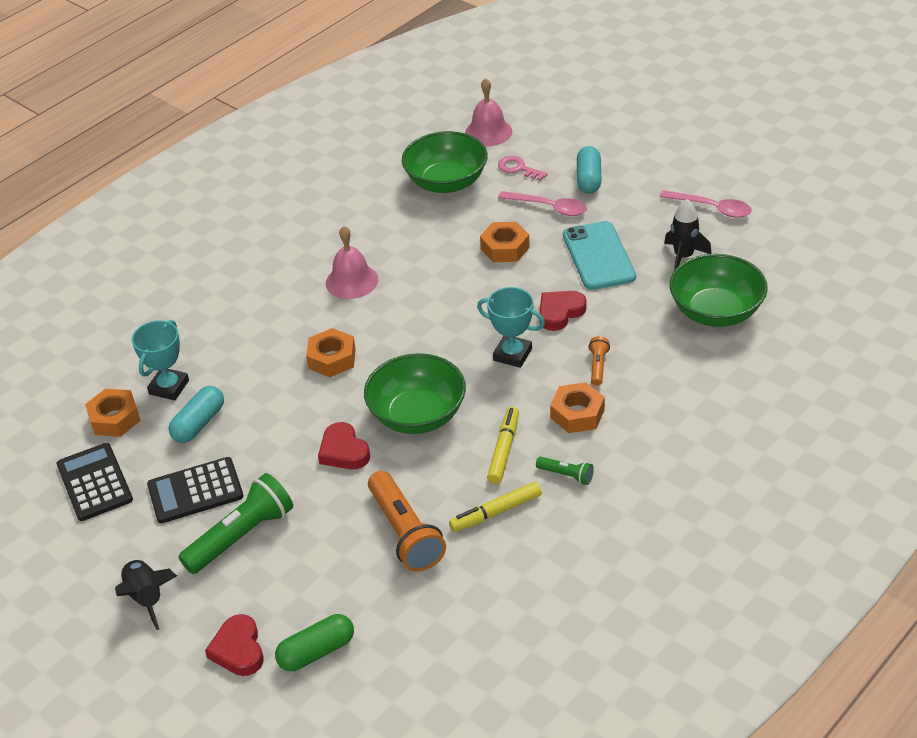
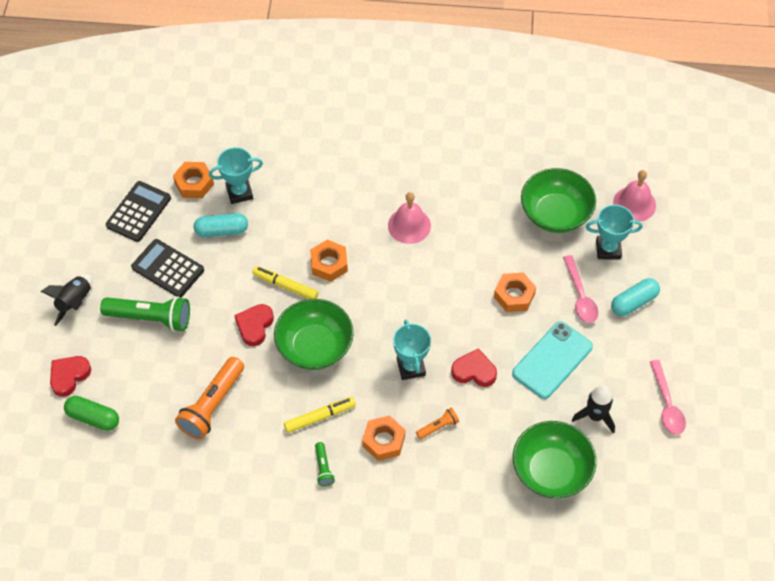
camera: 50 degrees right, 15 degrees up
yellow marker [449,482,542,532] -> yellow marker moved to [252,266,319,299]
pink key [498,156,548,181] -> turquoise trophy [586,205,643,259]

